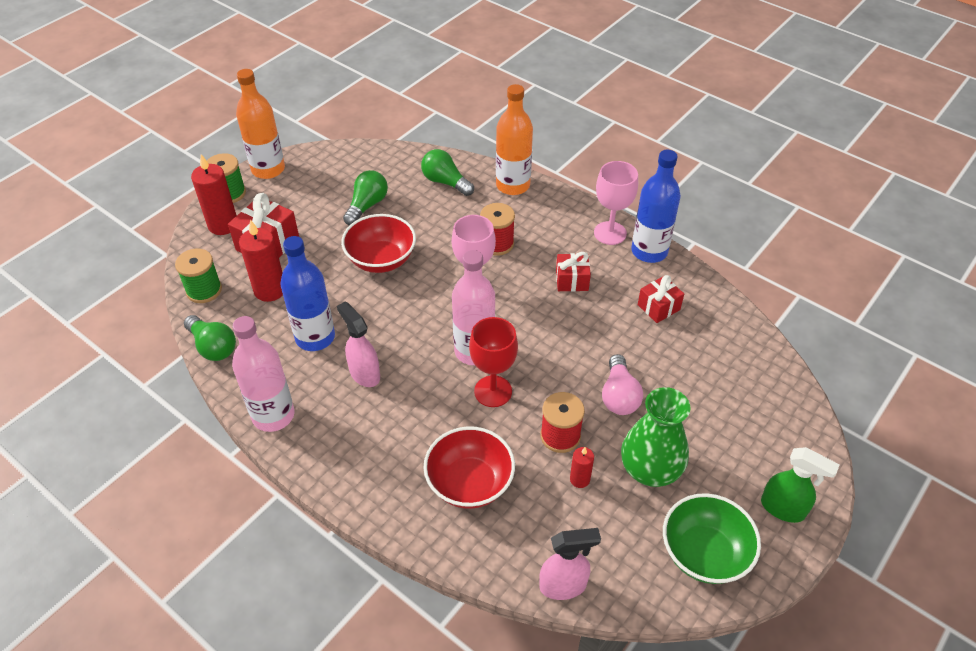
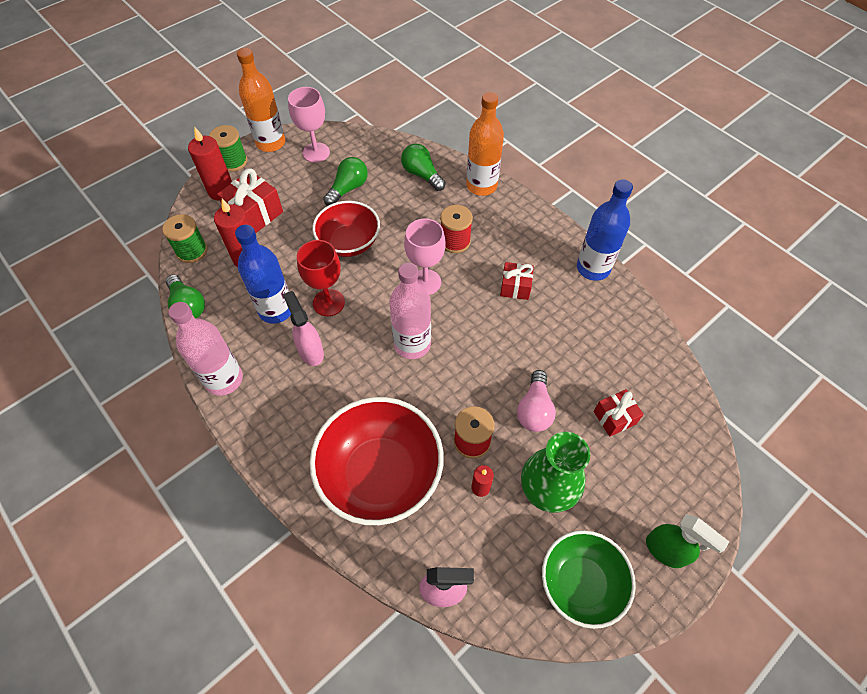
camera: 10 degrees right, 10 degrees up
red bowl [423,426,515,509] -> red bowl [310,397,444,525], size x1.54
red goblet [469,317,518,407] -> red goblet moved to [297,240,345,316]
pink goblet [594,161,638,245] -> pink goblet moved to [288,87,330,163]
red gift [638,275,684,323] -> red gift moved to [594,389,644,437]

